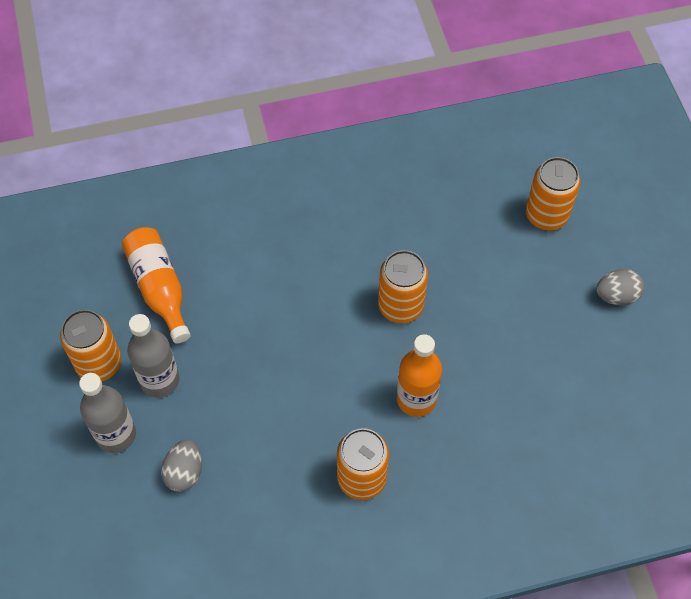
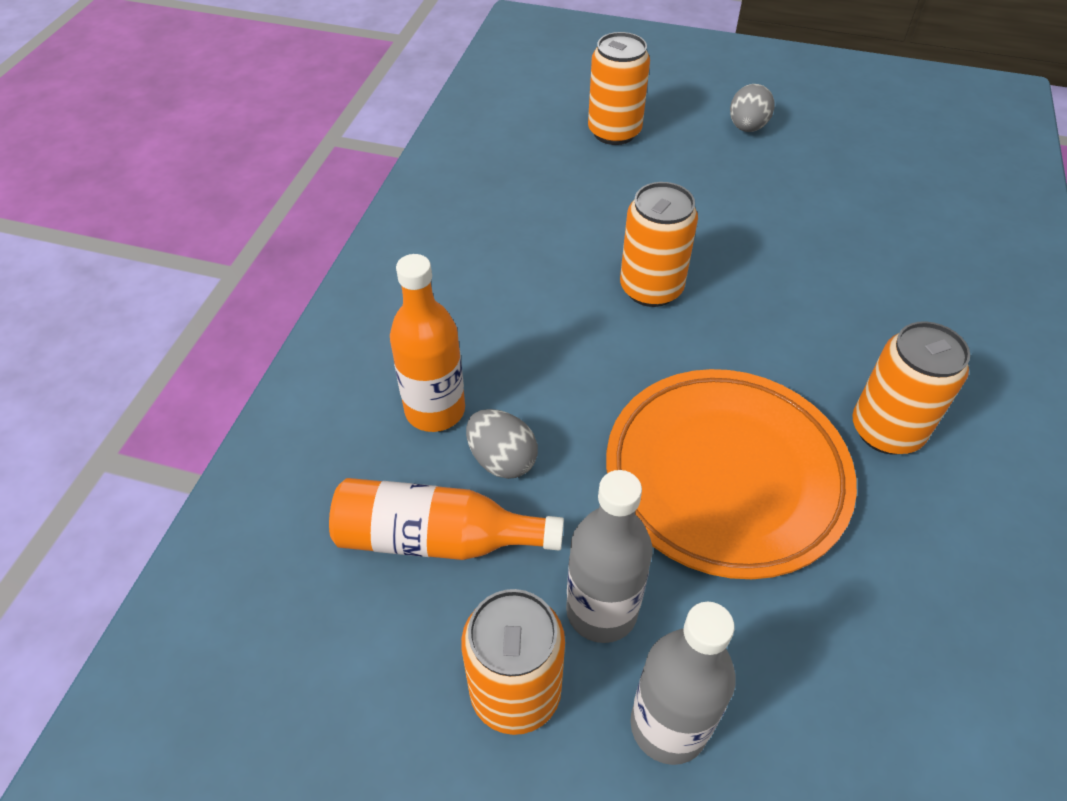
camera: 60 degrees left, 10 degrees down
grey egg [161,440,202,492] -> grey egg moved to [466,409,538,479]
orange bottle [397,334,442,417] -> orange bottle moved to [390,254,465,432]
none -> orange plate [606,369,857,579]

